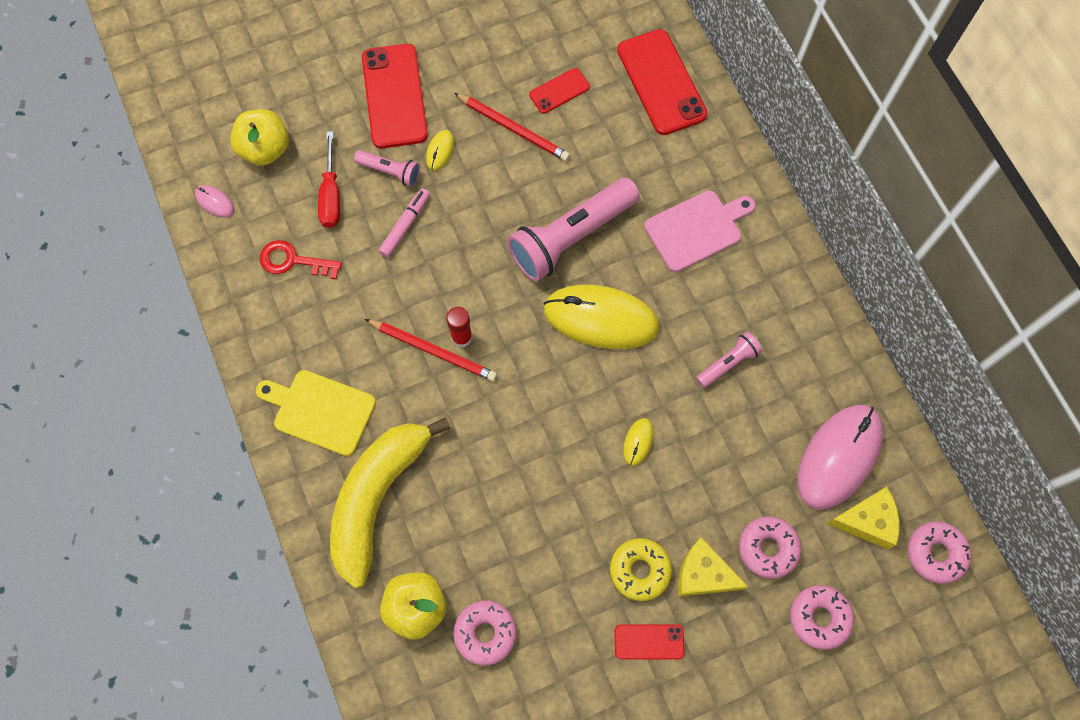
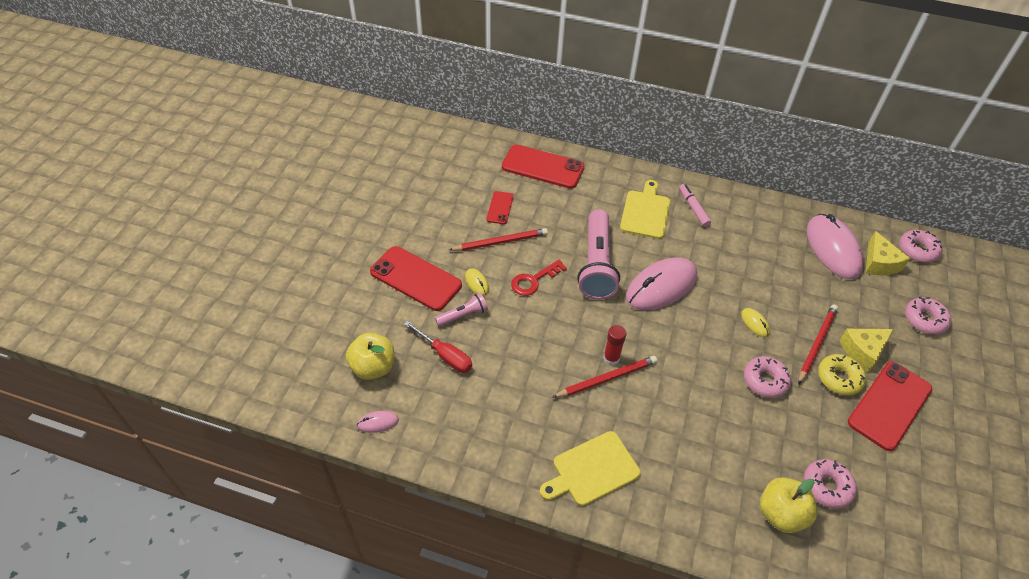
camera: 50 degrees left, 20 degrees down
red key [260,240,342,279] -> red key moved to [511,260,567,296]
yellow banana [330,417,451,588] -> none
pink marker [378,188,430,258] -> pink marker moved to [679,184,711,227]
yellow mouse [544,285,659,349] -> pink mouse [626,258,697,310]
red phone [615,624,684,659] -> red phone [848,361,932,451], size x1.94
pink cutting board [644,190,755,272] -> yellow cutting board [620,180,670,239]
pink flashlight [696,332,762,388] -> none
pink donut [739,516,801,579] -> pink donut moved to [744,356,791,398]
yellow cheese [826,487,899,549] -> yellow cheese turned 135 degrees clockwise [866,231,910,275]
none -> red pencil [798,305,838,385]

